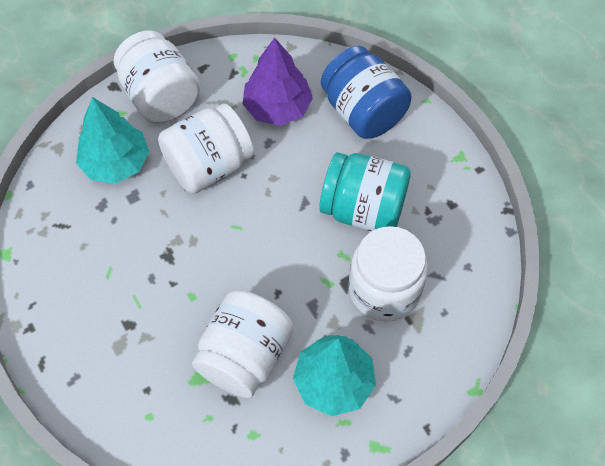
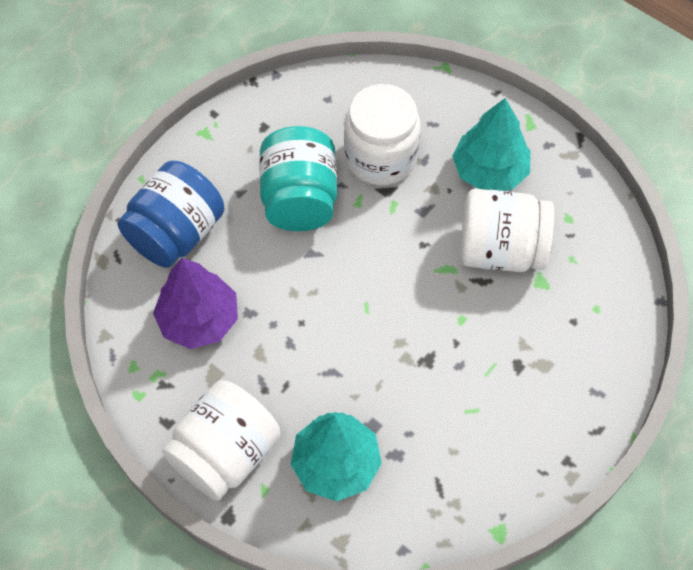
camera: 110 degrees left, 0 degrees up
white jar [158,104,254,194] -> none

